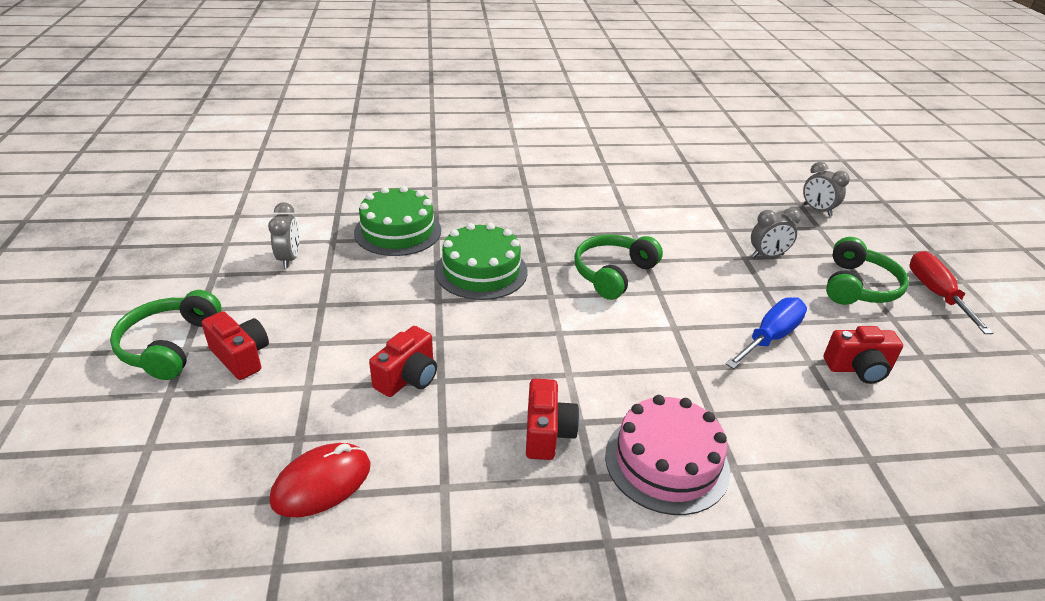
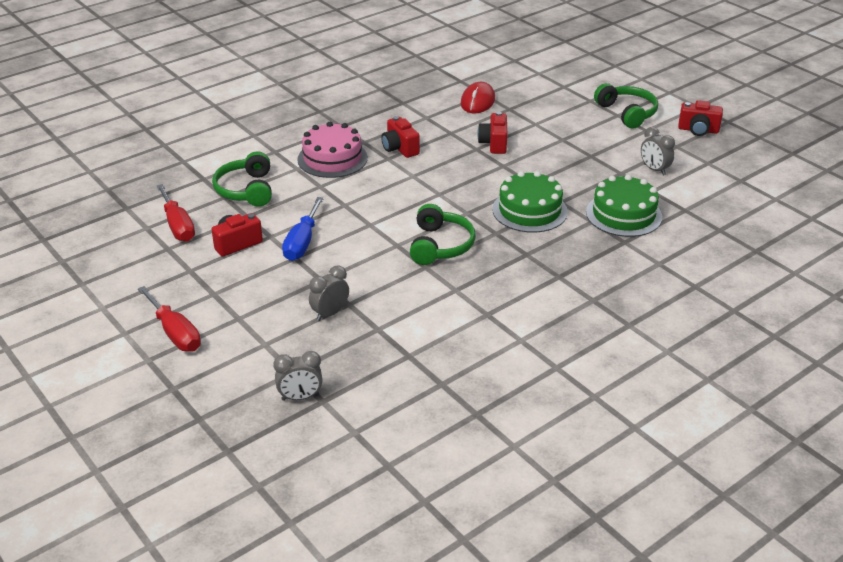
camera: 150 degrees right, 0 degrees up
red camera [201,311,269,380] -> red camera moved to [678,100,723,136]
grey clock [803,162,850,217] -> grey clock turned 150 degrees clockwise [273,351,323,401]
green headphones [826,237,909,305] -> green headphones moved to [212,151,272,207]
none -> red screwdriver [157,184,195,242]

